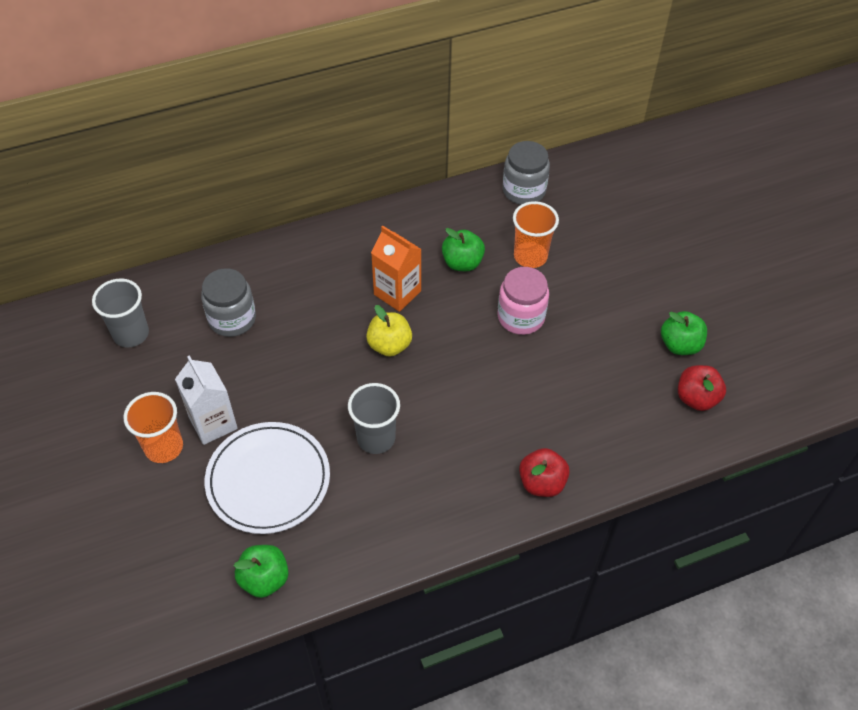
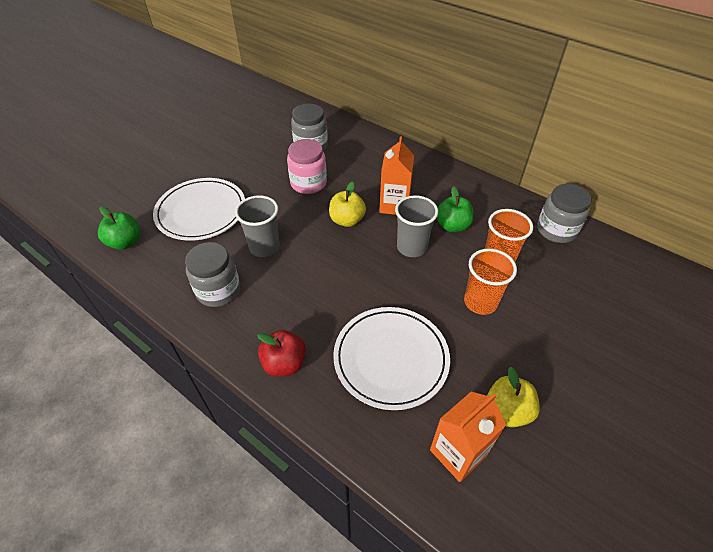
camera: 60 degrees right, 5 degrees down
grey cup [92,279,149,347] -> grey cup moved to [395,195,438,257]
orange cup [124,392,183,463] -> orange cup moved to [464,249,517,315]
white carton [175,355,238,445] -> none
pink jar [498,267,549,335] -> pink jar moved to [287,139,327,194]
green apple [661,311,707,355] -> yellow apple [487,367,540,427]
red apple [678,365,726,411] -> orange carton [430,392,506,482]
none -> grey jar [185,242,240,307]
none -> white plate [333,307,450,410]

